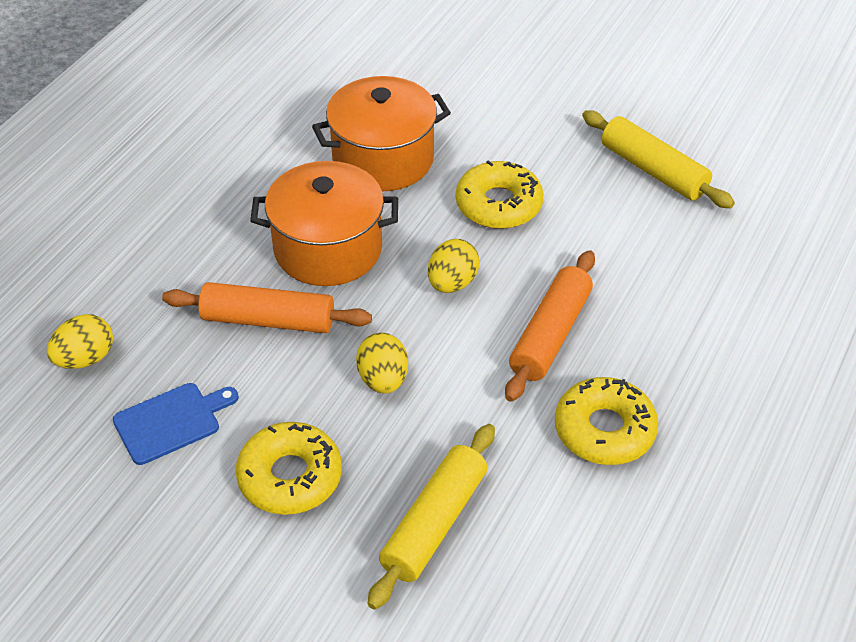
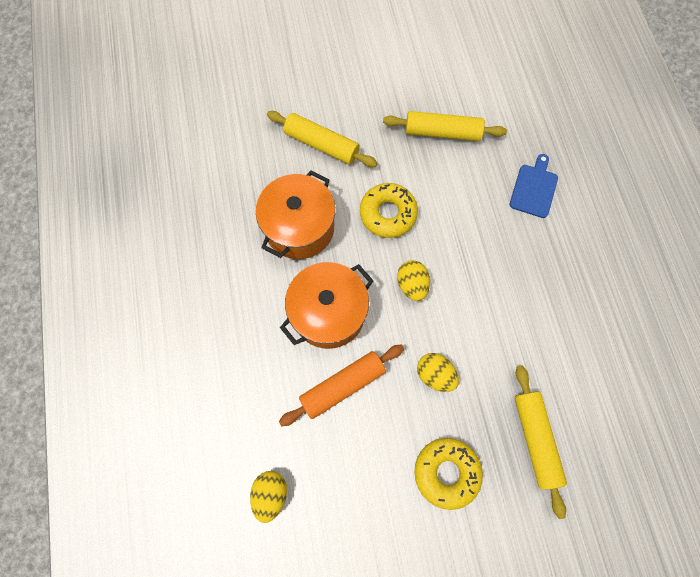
camera: 40 degrees left, 25 degrees up
blue cutting board [113,383,239,465] -> blue cutting board moved to [510,154,558,218]
orange rolling pin [505,250,595,402] -> none
yellow donut [555,377,658,465] -> none
none -> yellow rolling pin [267,111,378,167]

